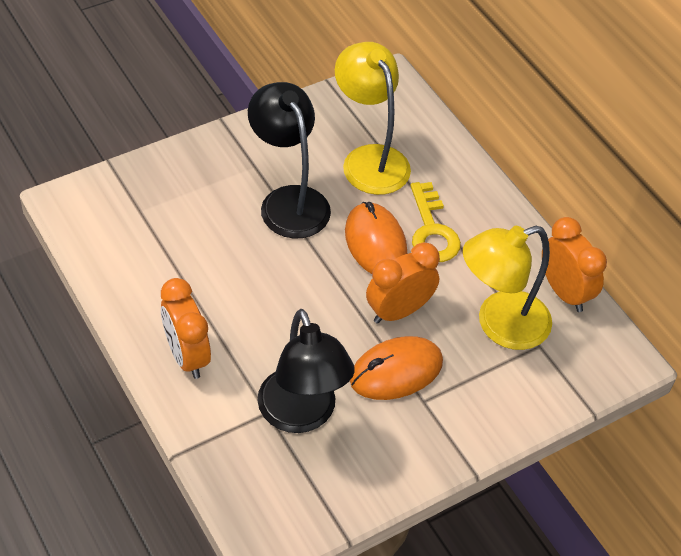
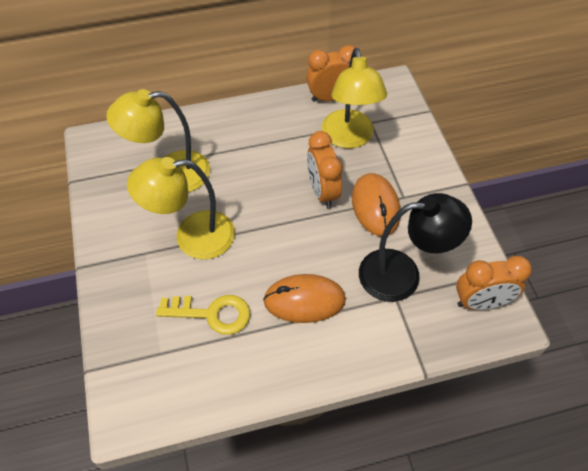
camera: 70 degrees left, 5 degrees up
orange clock [161,278,211,379] -> orange clock moved to [456,256,532,310]
black lamp [248,82,331,238] -> yellow lamp [127,157,235,259]
orange mouse [345,202,407,274] -> orange mouse moved to [263,274,346,323]
yellow key [410,182,461,262] -> yellow key moved to [156,295,250,335]

